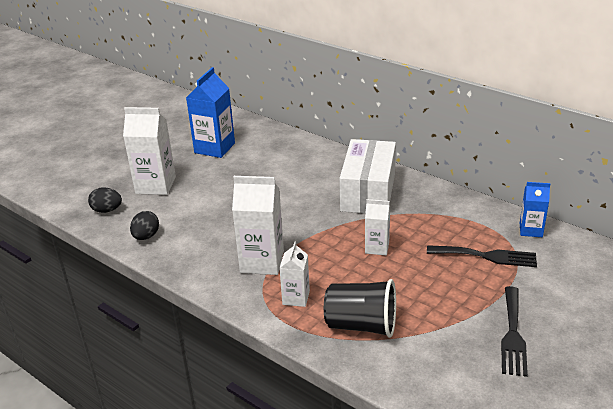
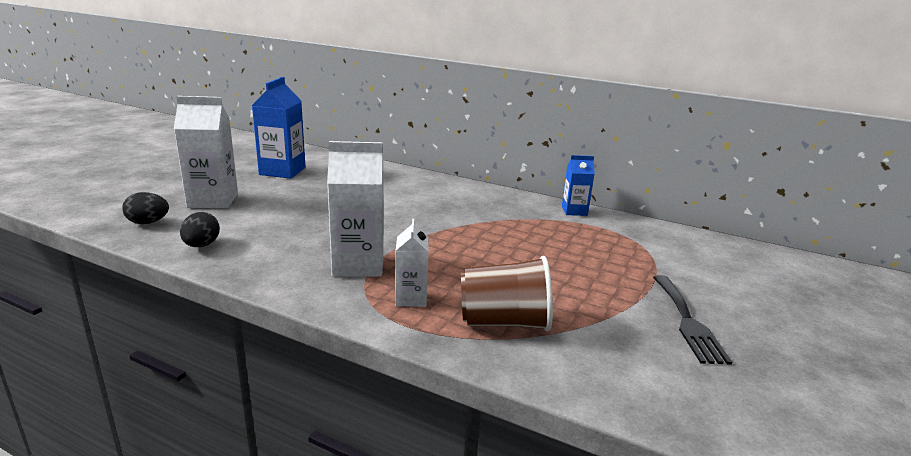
camera: 15 degrees left, 10 degrees down
black cup [324,279,396,338] -> brown cup [461,256,553,332]
white box [340,139,396,214] -> none
white carton [365,199,390,255] -> none
black fork [427,245,537,267] -> none
blue carton [520,182,550,237] -> blue carton moved to [562,155,595,216]

